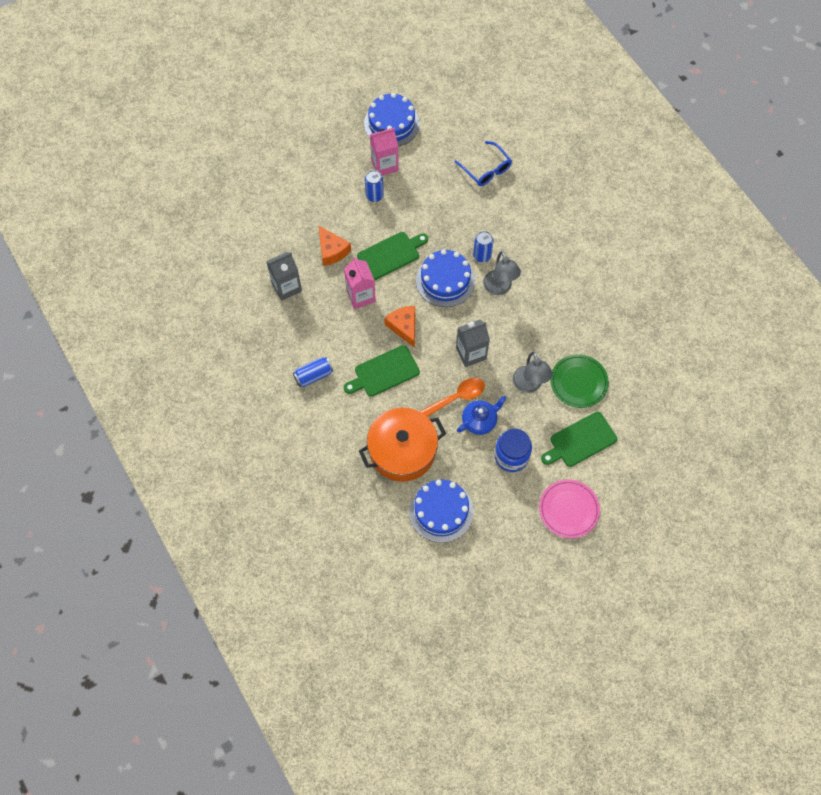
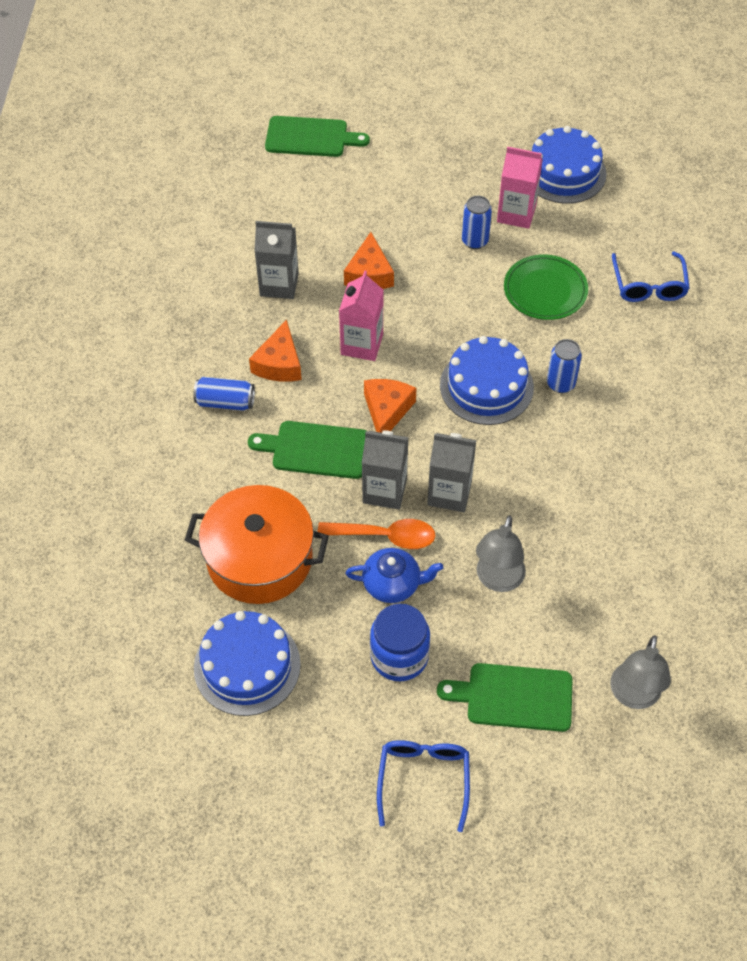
camera: 35 degrees right, 10 degrees down
green cutting board [357,232,428,280] -> green cutting board moved to [265,116,370,157]
grey lamp [483,251,521,295] -> grey lamp moved to [610,635,671,709]
pink plate [539,479,600,538] -> blue glasses [377,740,470,832]
green plate [550,354,609,408] -> green plate moved to [504,254,588,320]
none -> orange cheese [249,320,302,382]
none -> grey carton [362,430,409,509]

